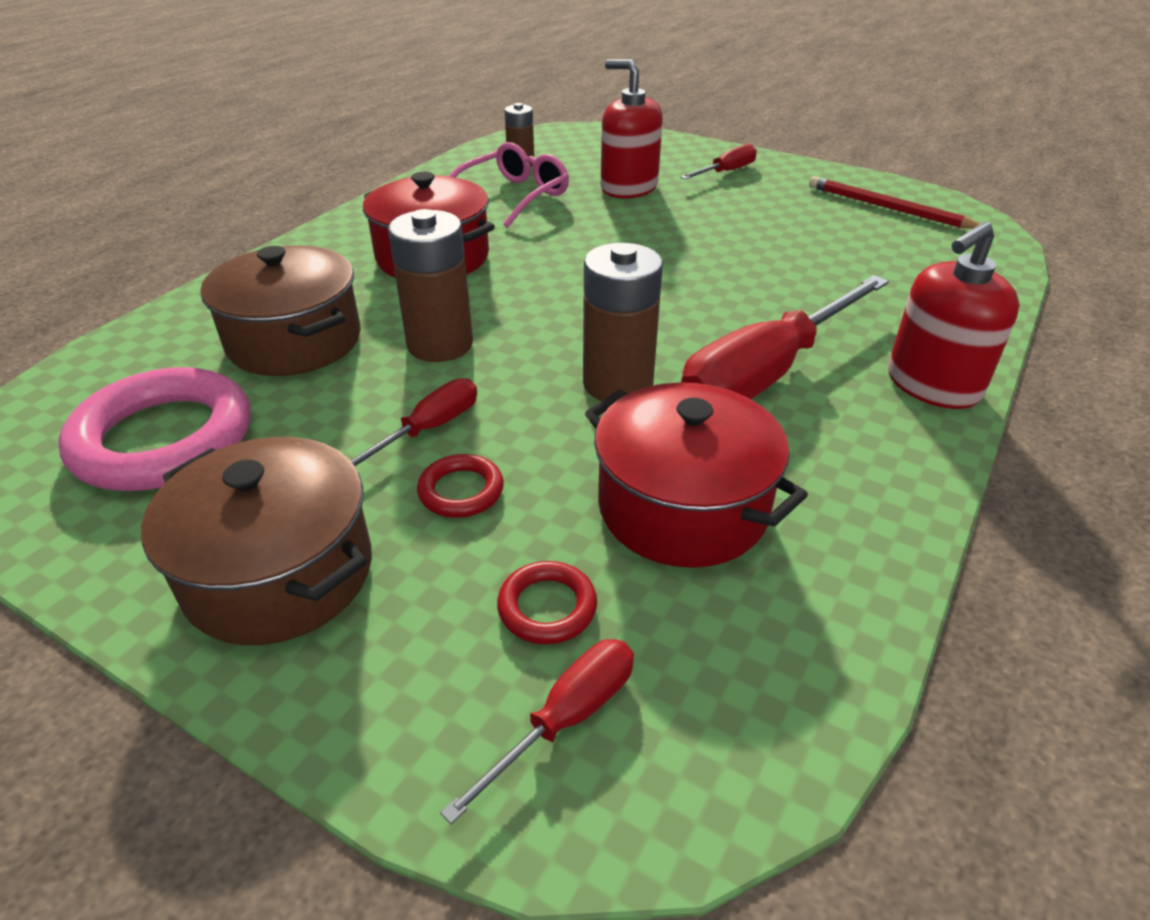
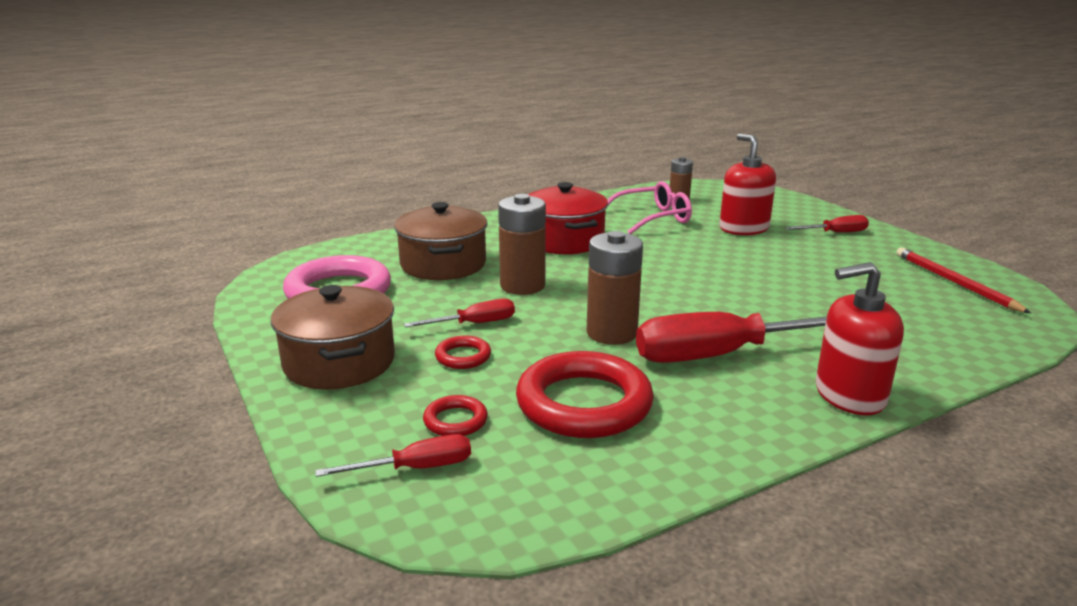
camera: 30 degrees right, 15 degrees down
red pot [585,382,808,568] -> red ring [516,351,654,438]

